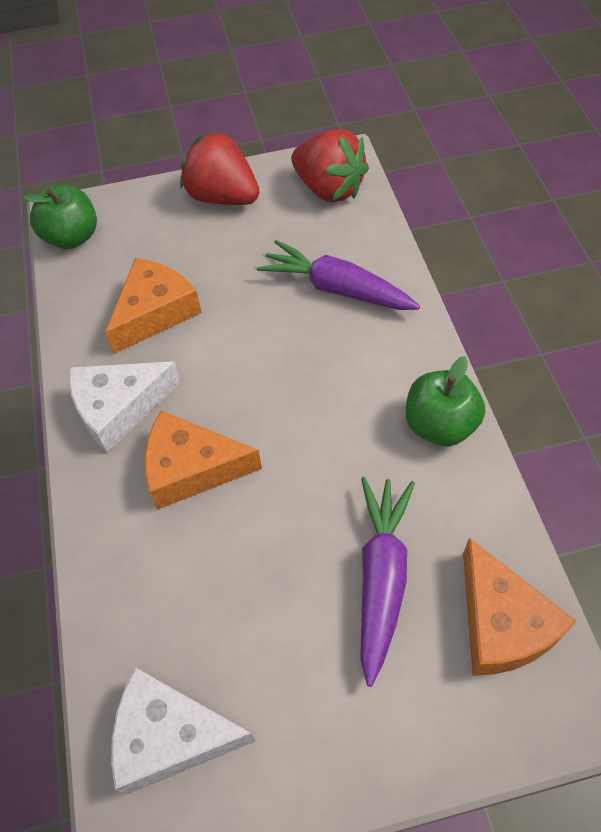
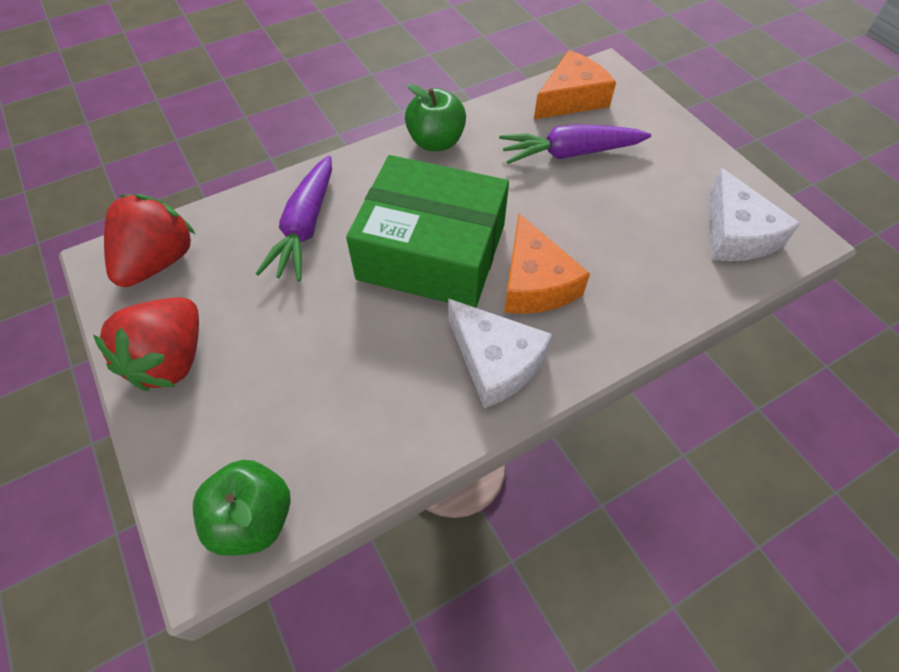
camera: 110 degrees left, 0 degrees up
orange cheese [105,258,202,354] -> none
none -> green box [346,155,509,308]

